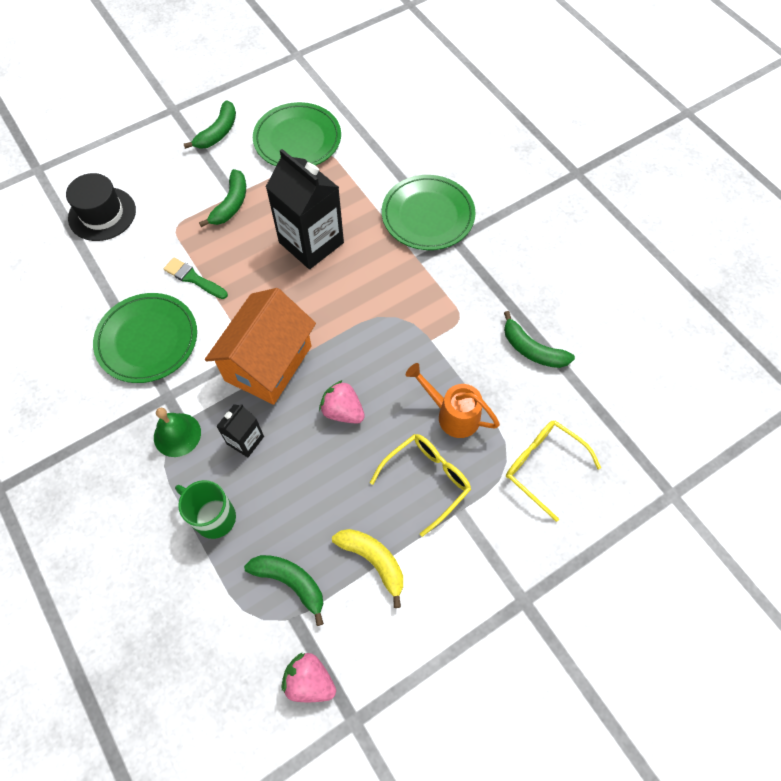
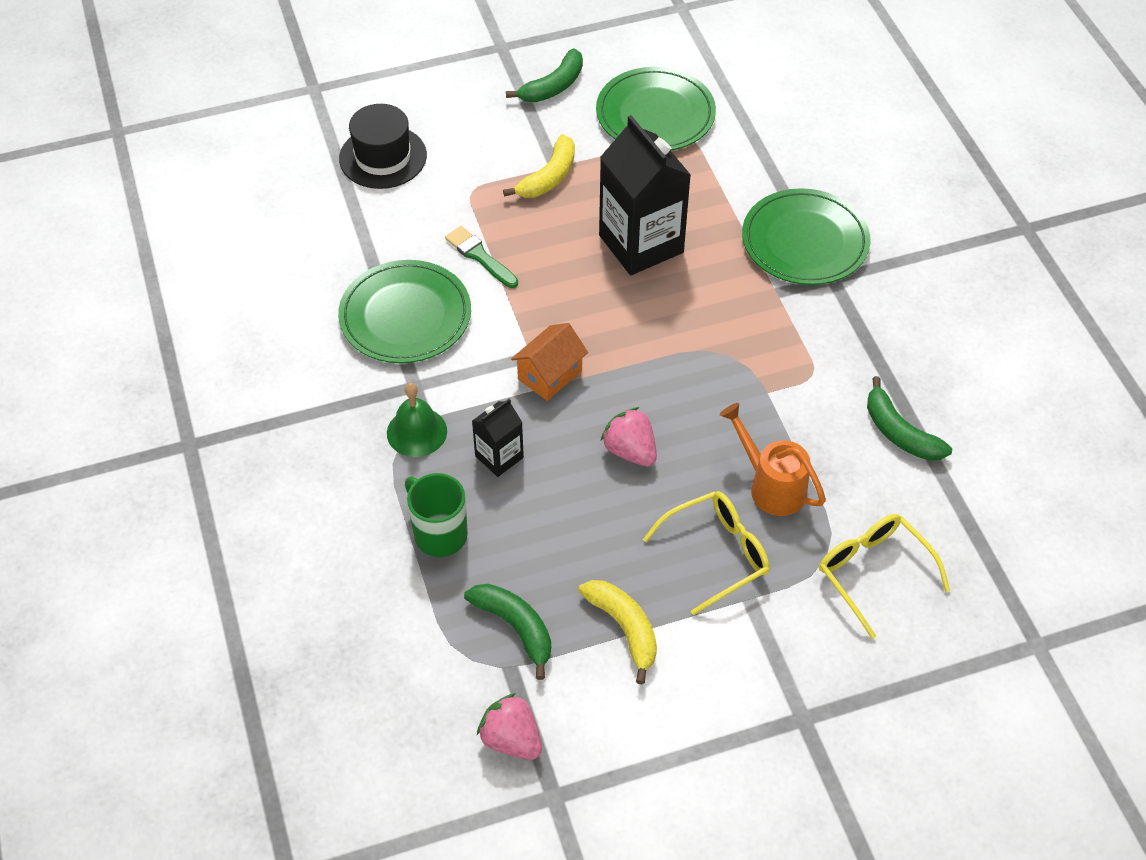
camera: 15 degrees right, 10 degrees down
green banana [199,169,246,227] -> yellow banana [503,134,575,198]
orange house [205,288,316,405] -> orange house [511,323,588,401], size x0.53

